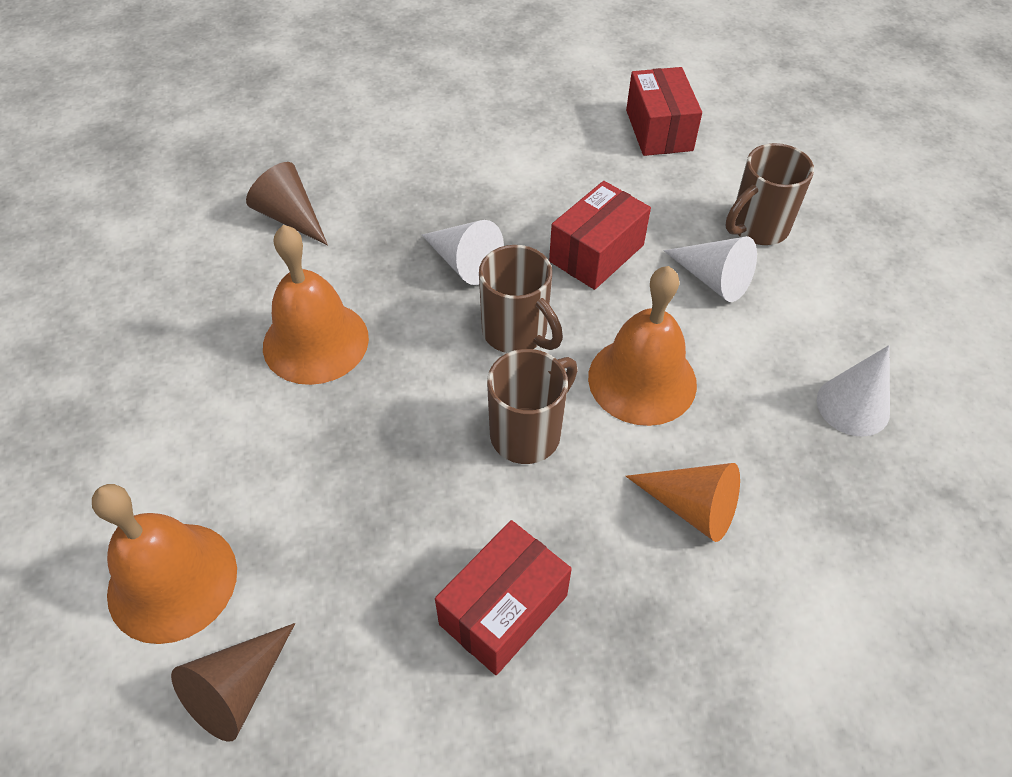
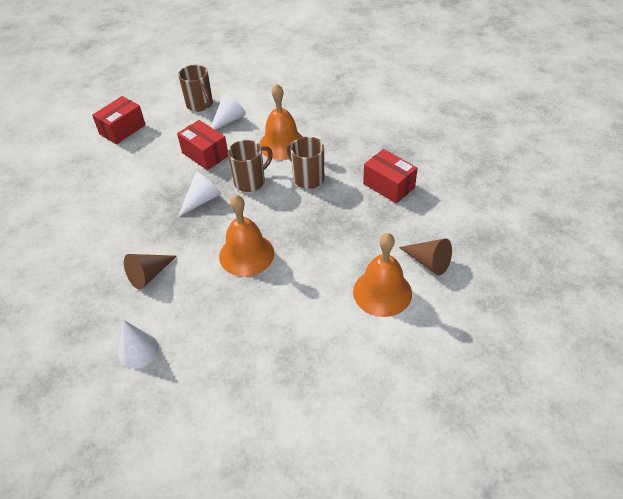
camera: 85 degrees left, 5 degrees down
red box [626,67,702,156] -> red box turned 45 degrees counterclockwise [92,96,146,144]
orange cone [626,463,740,542] -> none
white cone [817,345,890,437] -> white cone moved to [118,320,159,369]

